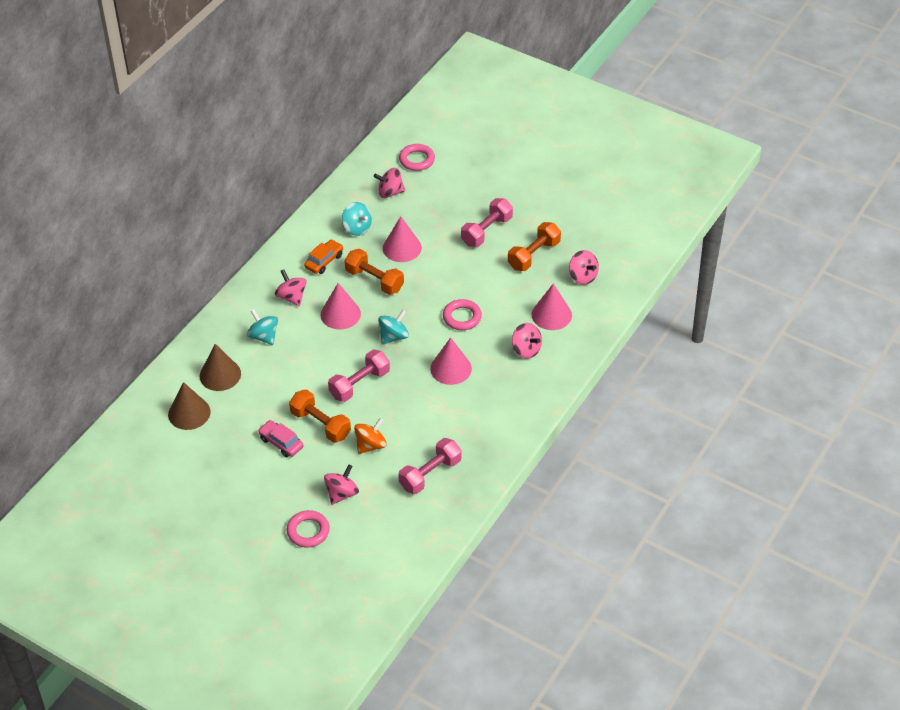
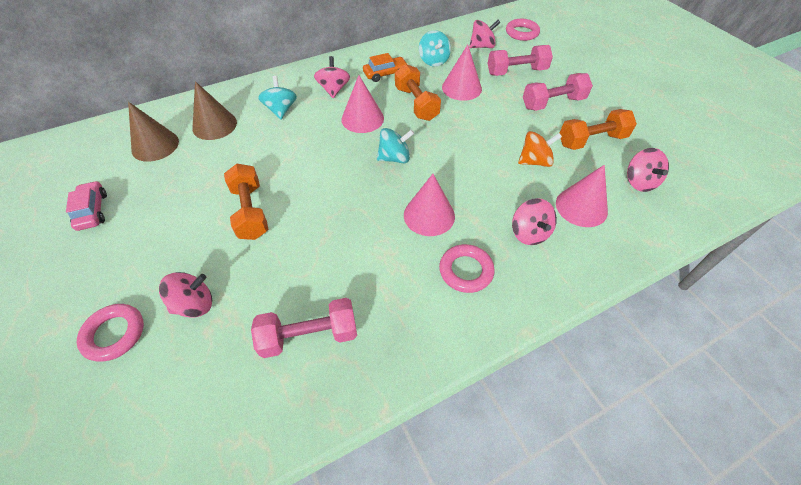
camera: 30 degrees right, 5 degrees up
pink car [258,420,304,457] -> pink car moved to [66,181,107,231]
pink dumbbell [328,350,390,402] -> pink dumbbell moved to [488,45,553,76]
orange spinning top [354,418,387,454] -> orange spinning top moved to [518,131,562,167]
pink spinning top [374,168,405,198] -> pink spinning top turned 135 degrees clockwise [469,20,501,48]
pink ring [443,299,482,330] -> pink ring moved to [439,244,495,293]

